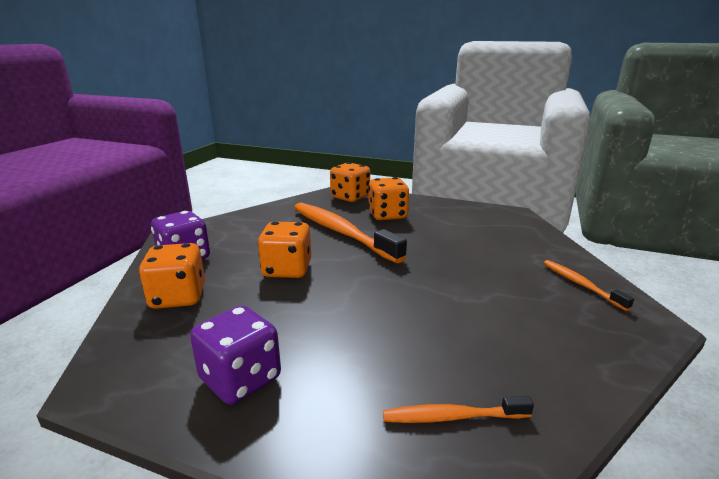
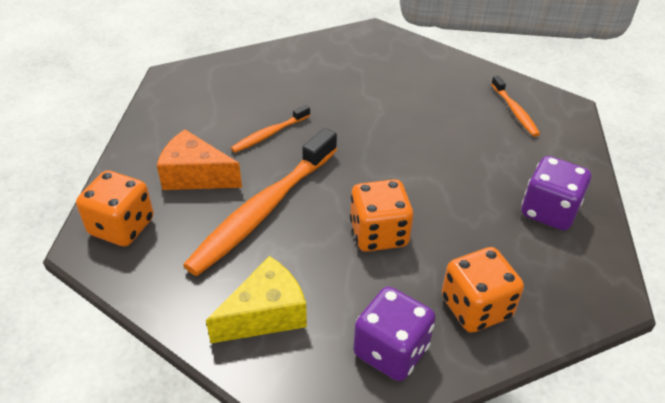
camera: 105 degrees left, 20 degrees up
orange dice [368,177,409,220] -> orange cheese [157,129,242,190]
orange toothbrush [544,260,634,311] -> orange toothbrush moved to [231,105,310,153]
none -> yellow cheese [206,256,307,343]

